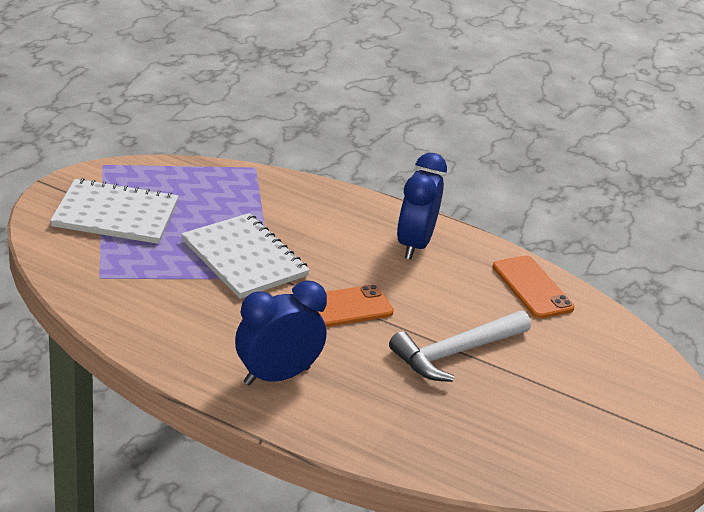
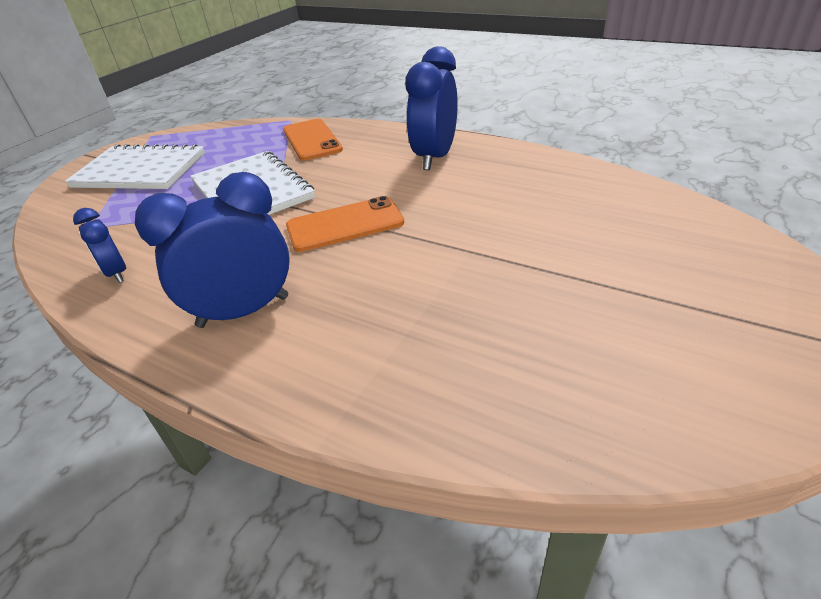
camera: 10 degrees right, 5 degrees up
white hammer [389,311,531,382] -> none
orange phone [492,256,575,319] -> orange phone moved to [283,119,343,161]
none -> blue clock [73,208,126,283]

